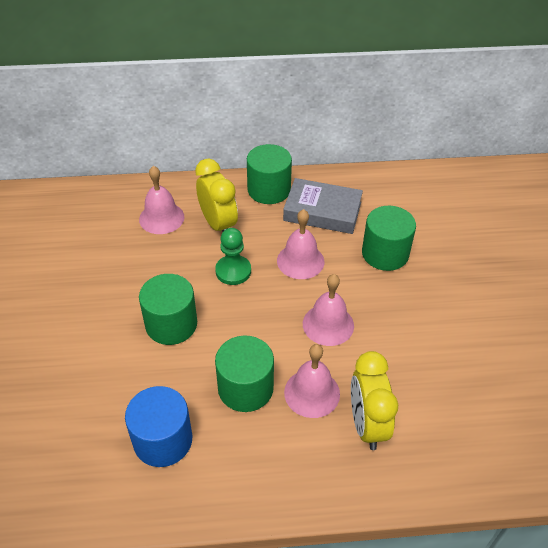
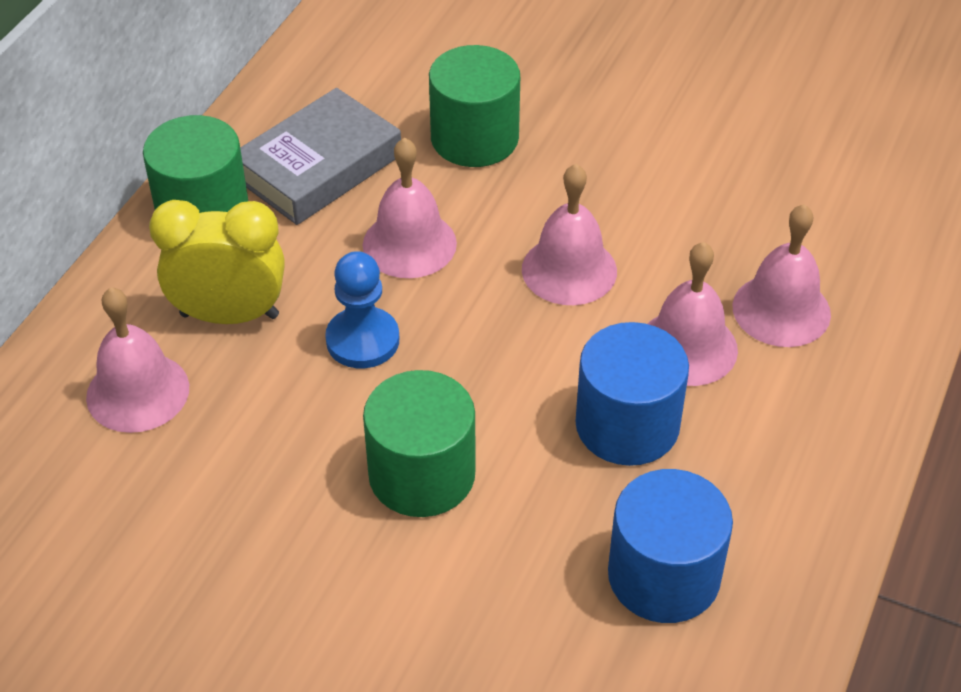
camera: 60 degrees left, 0 degrees up
green pawn [215,228,251,285] -> blue pawn [325,251,399,368]
green cylinder [215,335,274,412] -> blue cylinder [575,322,689,466]
yellow clock [351,351,398,450] -> pink bell [733,204,831,347]

